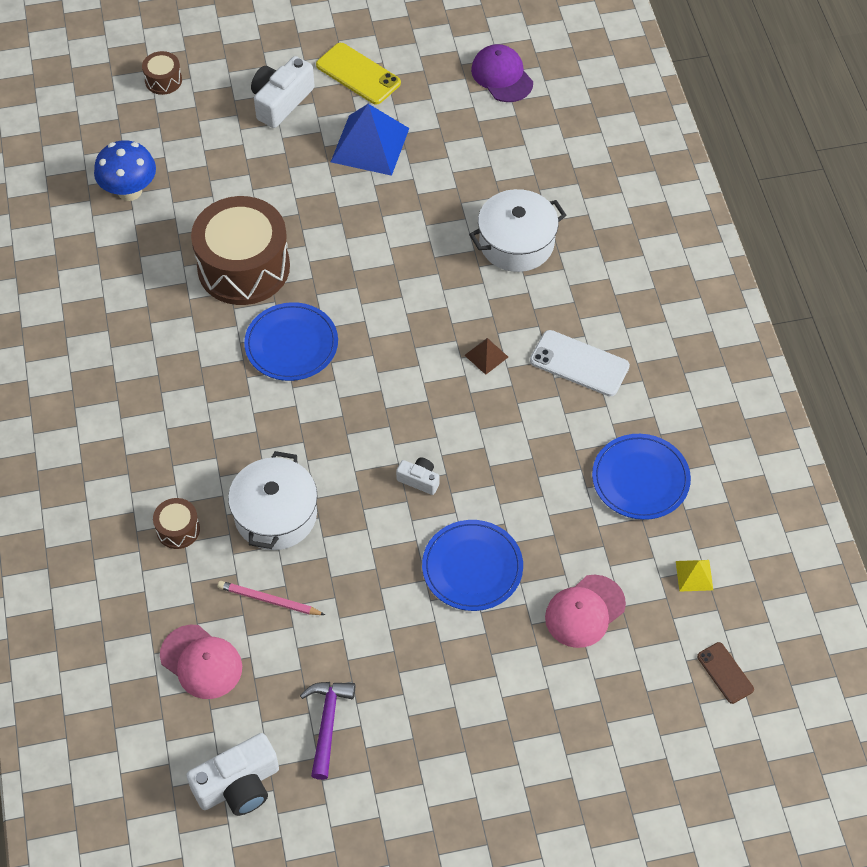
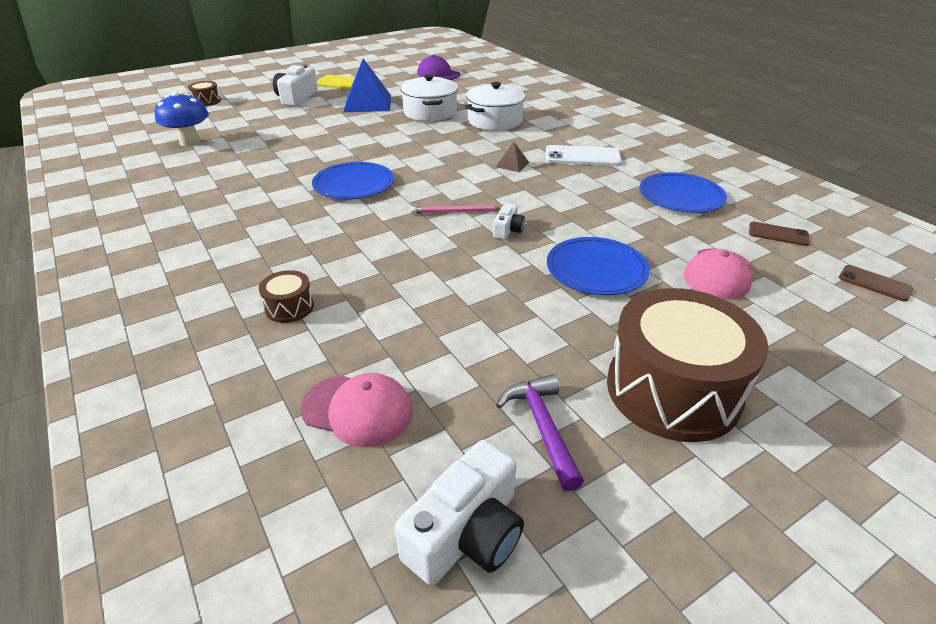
camera: 20 degrees left, 20 degrees down
brown drum [191,196,290,305] -> brown drum moved to [607,288,769,442]
pink pencil [218,581,325,615] -> pink pencil moved to [411,205,502,214]
white pot [228,451,318,550] -> white pot moved to [400,74,458,121]
white camera [396,457,439,495] -> white camera turned 105 degrees clockwise [493,203,525,239]
yellow pyramid [676,560,713,592] -> brown phone [749,222,810,246]

